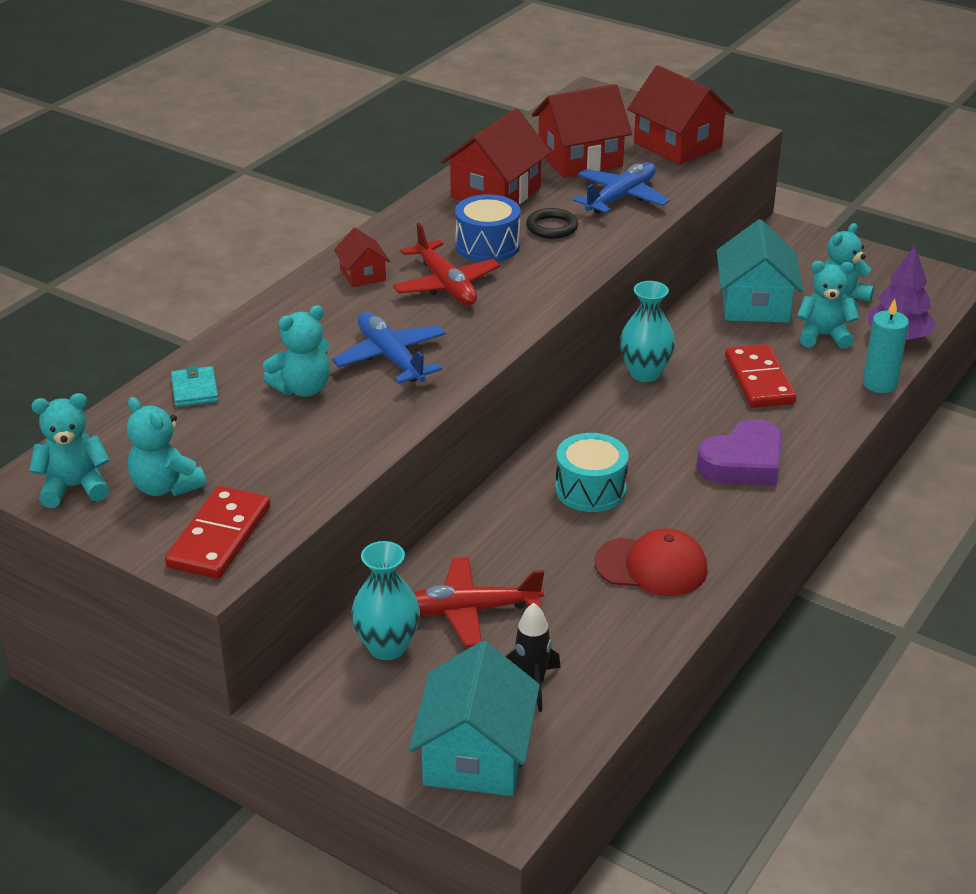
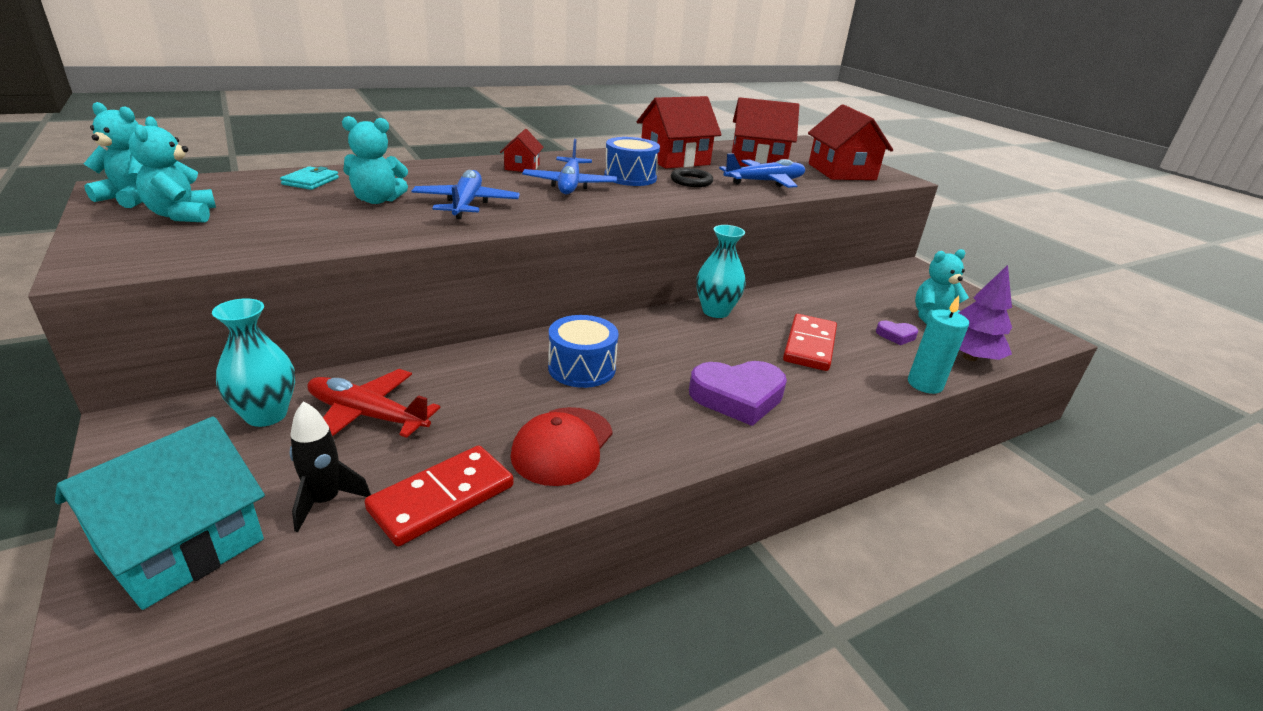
camera: 25 degrees right, 5 degrees down
red domino [165,486,271,579] -> red domino moved to [365,445,513,546]
red plane [393,223,500,305] -> blue plane [522,139,617,194]
turquoise drum [555,433,629,512] -> blue drum [548,315,619,388]
red cap [595,528,708,596] -> red cap turned 75 degrees clockwise [511,407,613,486]
turquoise house [717,219,803,323] -> none
turquoise teddy bear [797,261,859,349] -> purple heart [876,321,918,345]

